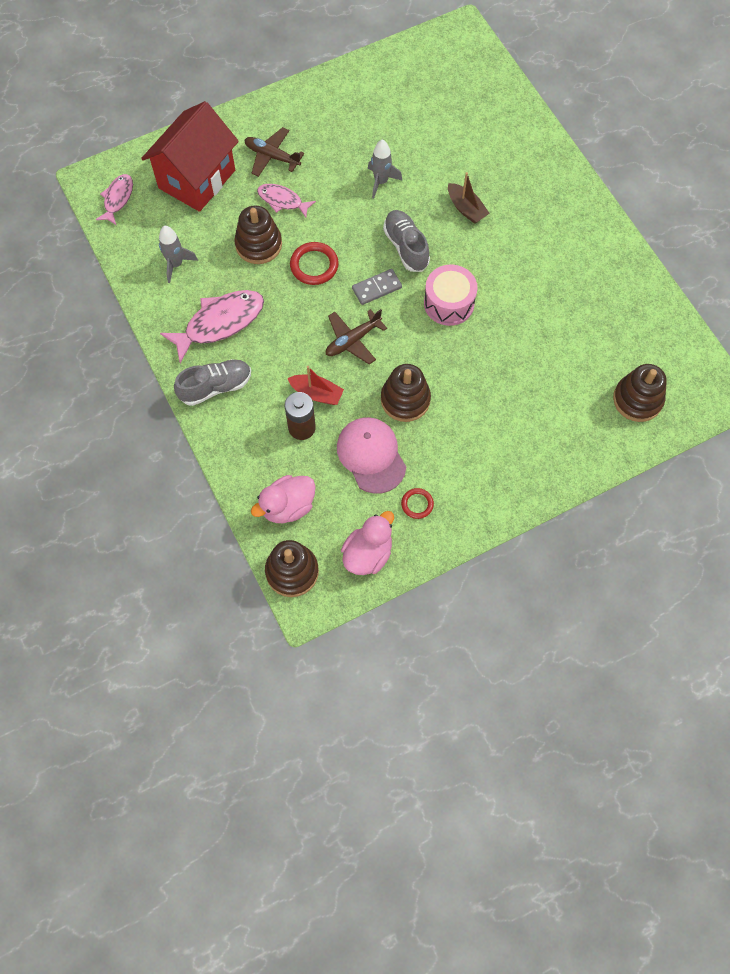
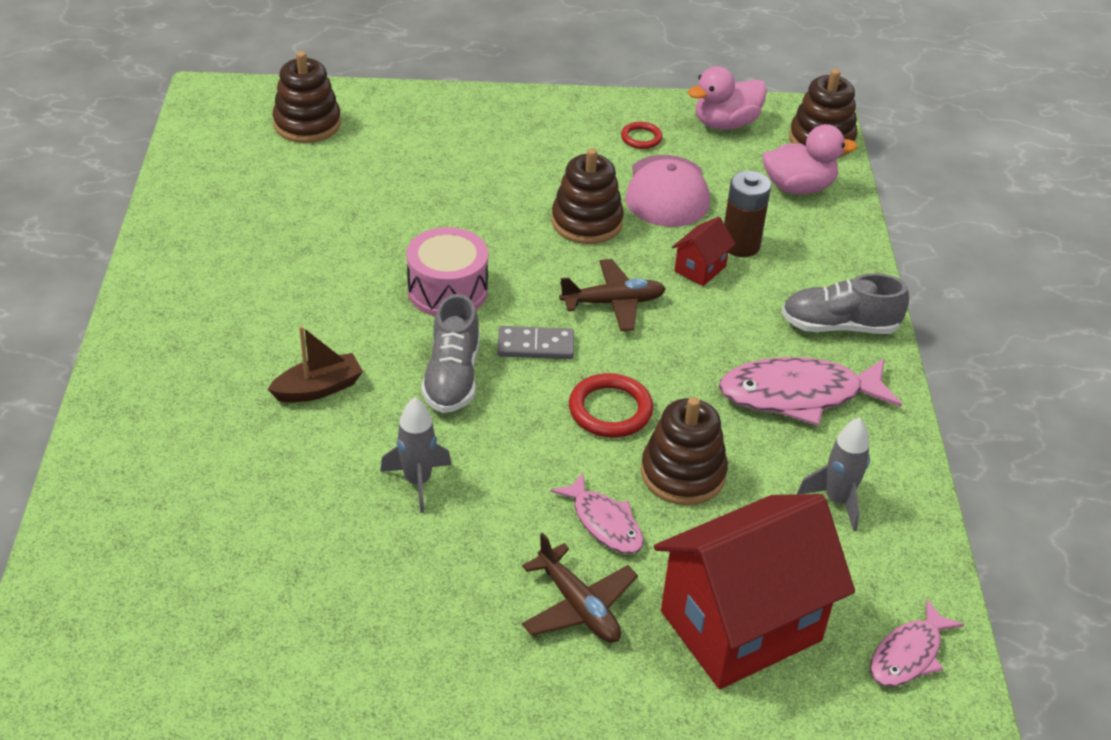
camera: 155 degrees left, 25 degrees down
red boat [287,366,344,405] -> red house [672,216,735,286]
brown boat [448,172,490,224] -> brown boat turned 75 degrees clockwise [268,326,363,402]

